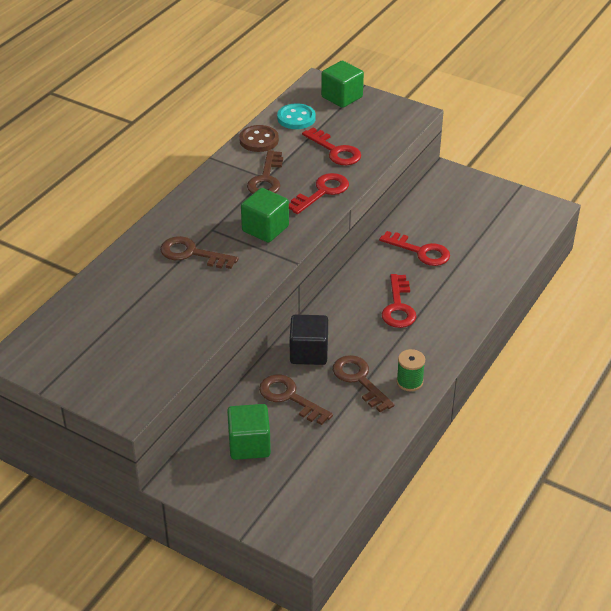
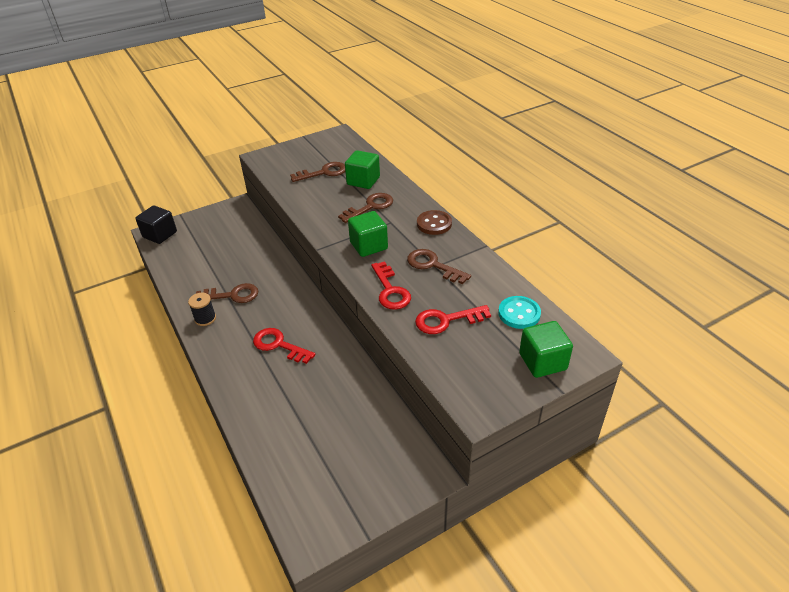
camera: 120 degrees right, 0 degrees up
green cube [227,404,271,460] -> green cube moved to [345,150,380,189]
brown button [239,125,279,152] -> brown button moved to [417,210,452,235]
brown key [259,374,333,425] -> brown key moved to [290,162,345,182]
black cube [290,315,328,365] -> black cube moved to [135,205,177,244]
red key [379,231,450,266] -> none
green spool [396,349,425,391] -> black spool [188,293,216,326]

